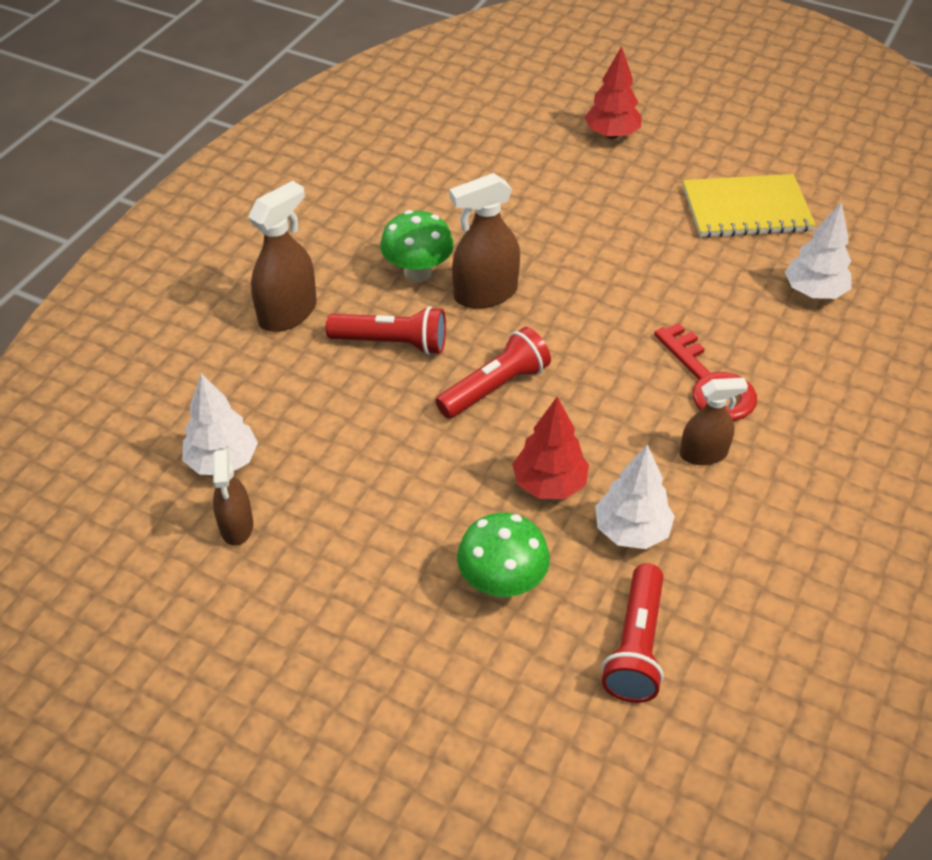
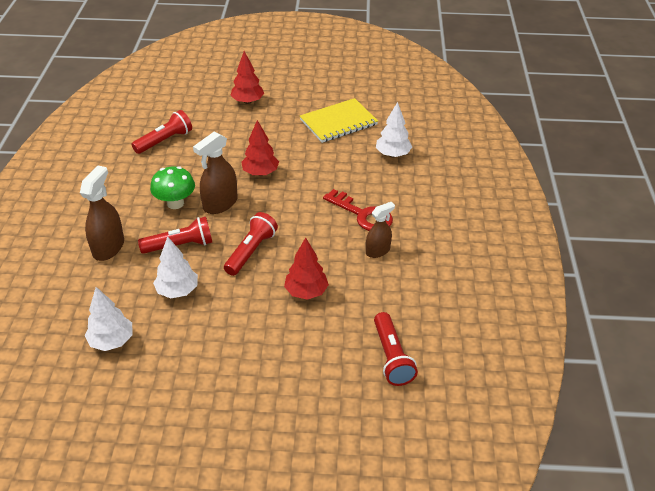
camera: 25 degrees left, 5 degrees down
brown spray bottle [212,449,253,546] -> none
green mushroom [457,513,550,598] -> none
white tree [595,444,675,549] -> white tree moved to [153,236,198,298]
none -> red flashlight [132,110,192,154]
none -> red tree [241,120,279,176]

